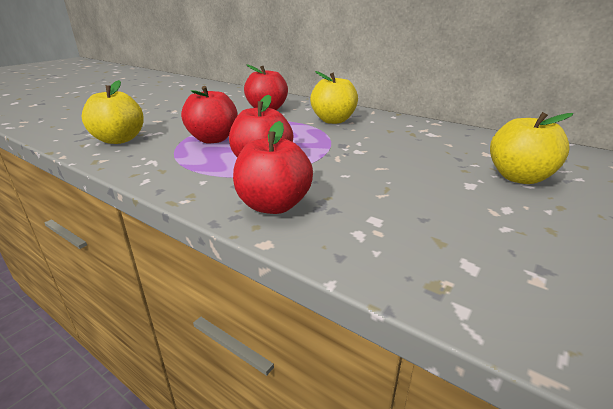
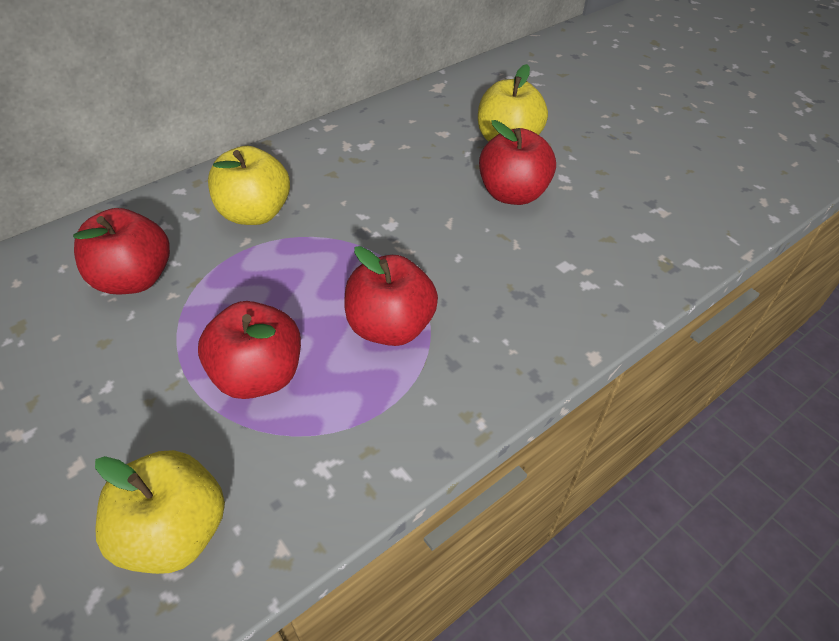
camera: 75 degrees left, 20 degrees up
red apple [233,121,313,214] -> red apple moved to [479,120,556,205]

